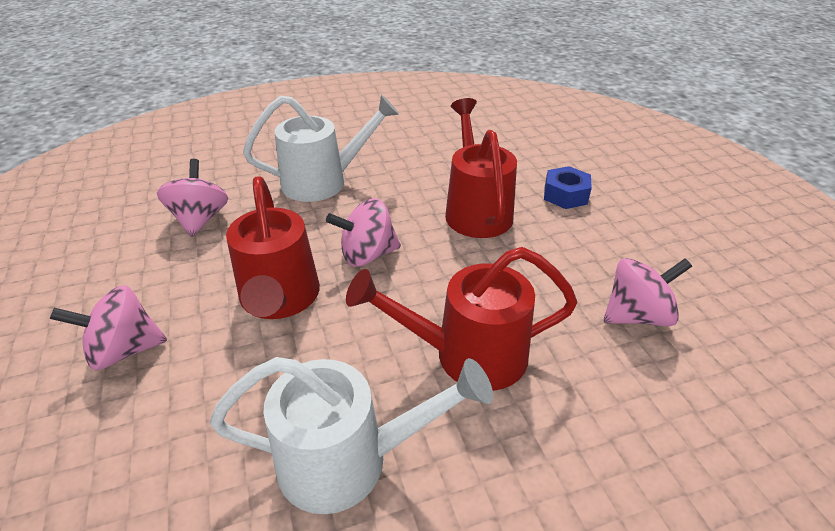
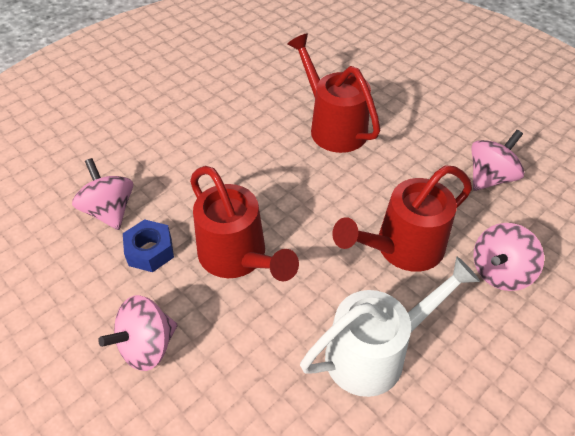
camera: 25 degrees left, 10 degrees up
white watering can [243,95,399,202] -> none
pink spinning top [326,198,401,267] -> pink spinning top moved to [473,223,544,291]
blue nut [544,166,592,209] -> blue nut moved to [123,219,174,272]

